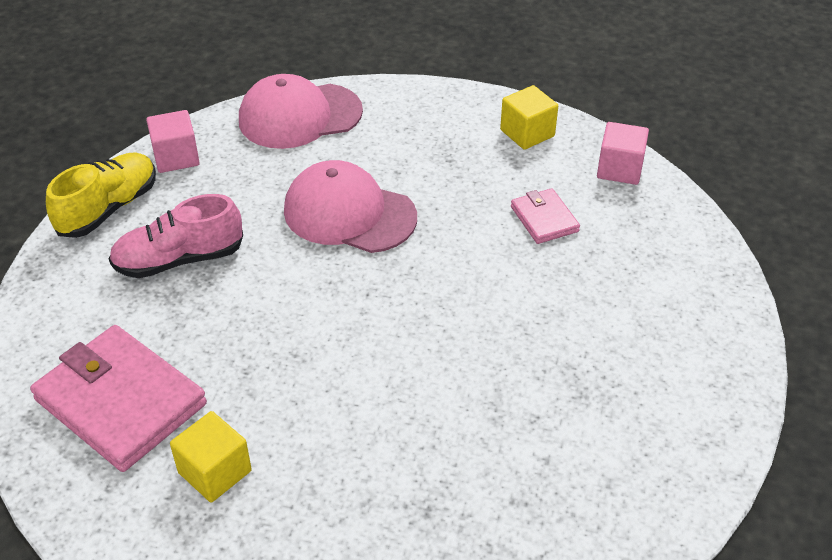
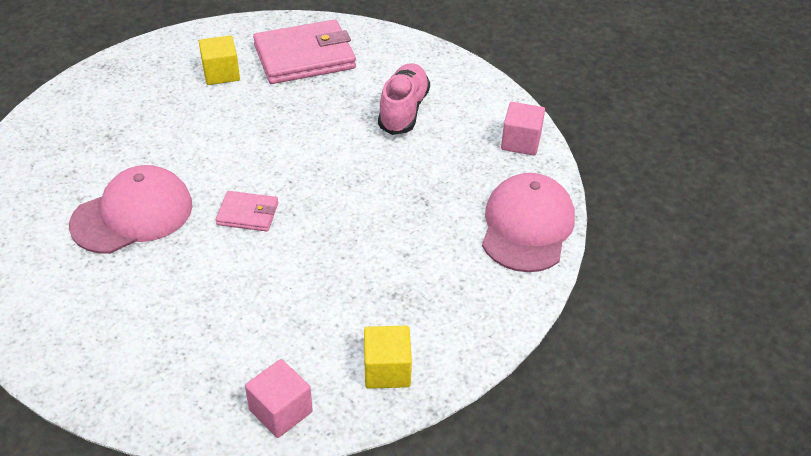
camera: 120 degrees right, 0 degrees up
yellow shoe [46,152,156,238] -> none
pink cap [284,160,417,253] -> pink cap moved to [69,165,192,254]
pink wallet [511,188,580,244] -> pink wallet moved to [216,191,278,232]

